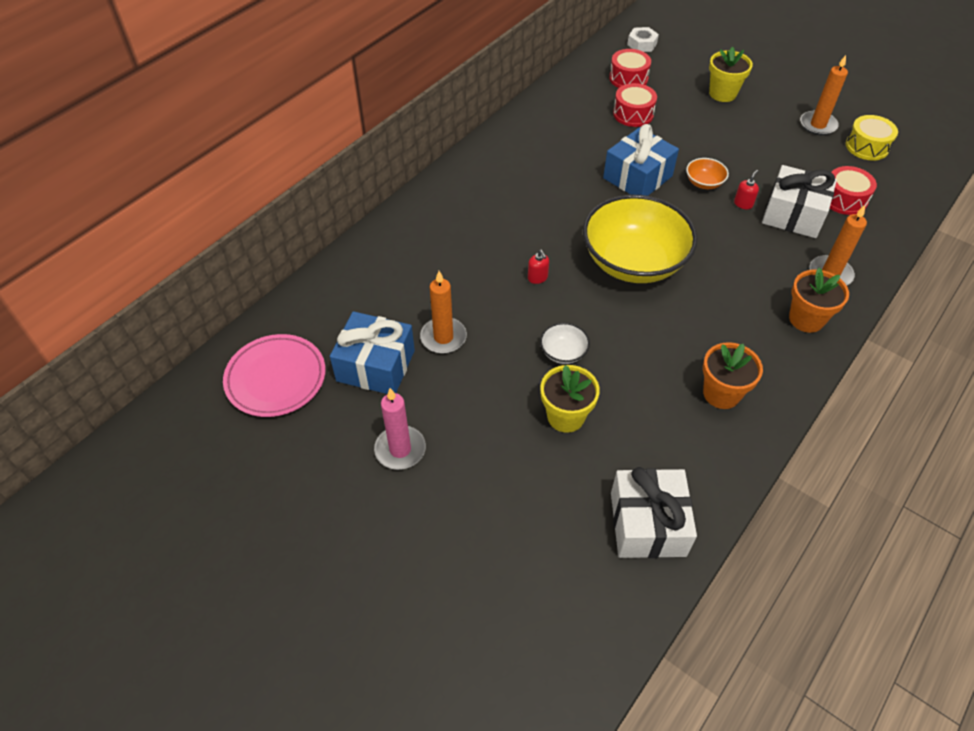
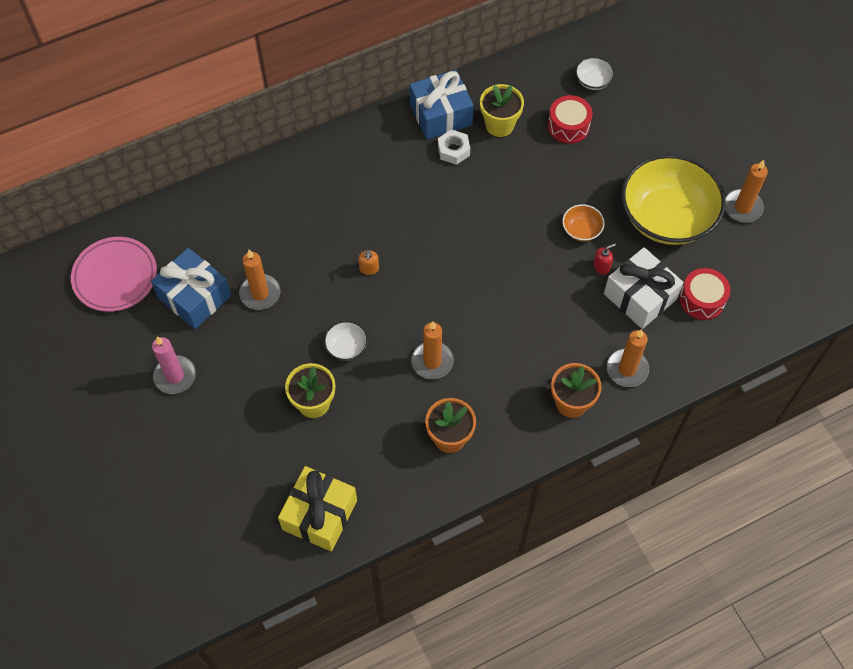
camera: 25 degrees right, 10 degrees up
red soap dispenser [528,250,549,284] -> orange soap dispenser [358,250,379,275]
yellow bowl [583,195,697,283] -> yellow bowl moved to [622,154,726,245]
blue gift [603,124,679,196] -> blue gift moved to [409,70,474,140]
red drum [609,49,651,88] -> white bowl [575,57,615,90]
white gift [611,467,697,558] -> yellow gift [278,466,357,552]
white nut [627,27,659,52] -> white nut moved to [438,129,470,165]
yellow flower pot [709,47,753,102] -> yellow flower pot moved to [480,84,524,137]
yellow drum [846,115,898,160] -> none
none -> orange candle [411,321,454,379]

